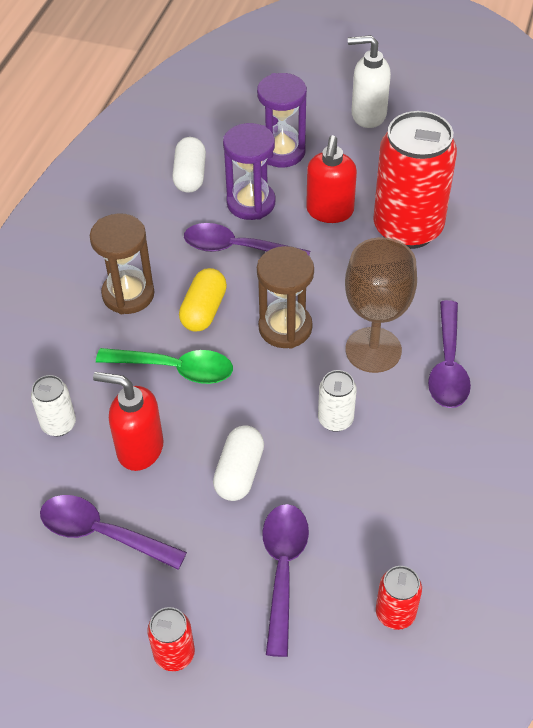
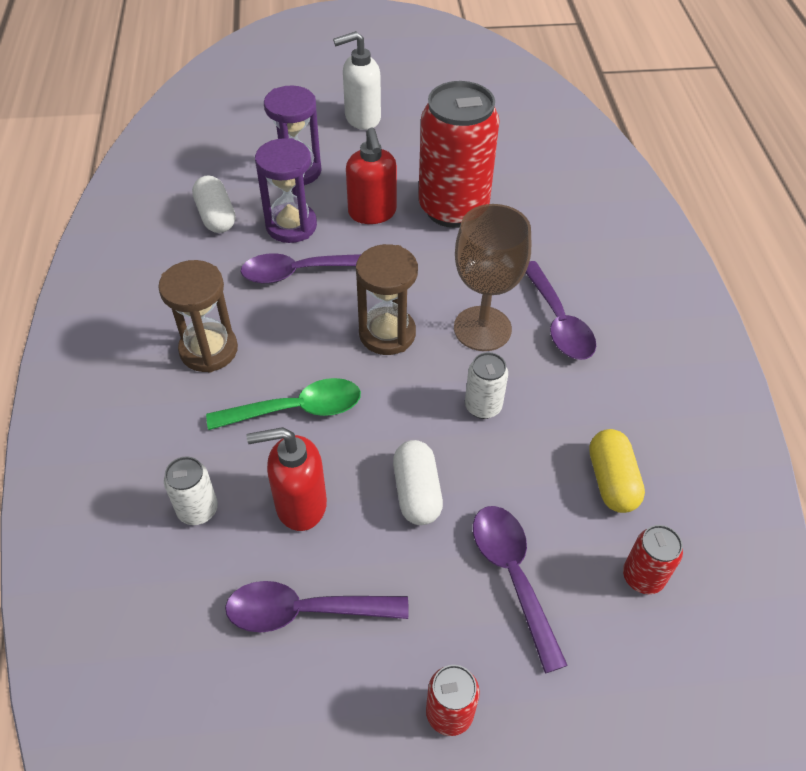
camera: 25 degrees left, 0 degrees up
yellow capsule [179,268,227,332] -> yellow capsule moved to [589,429,645,513]

